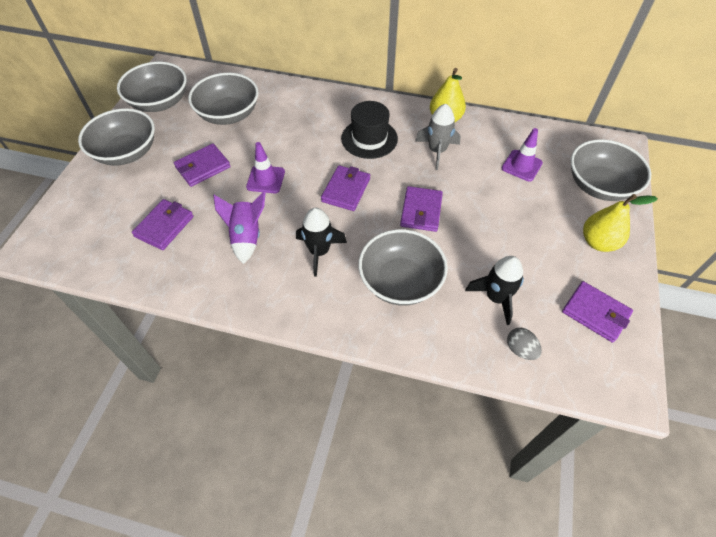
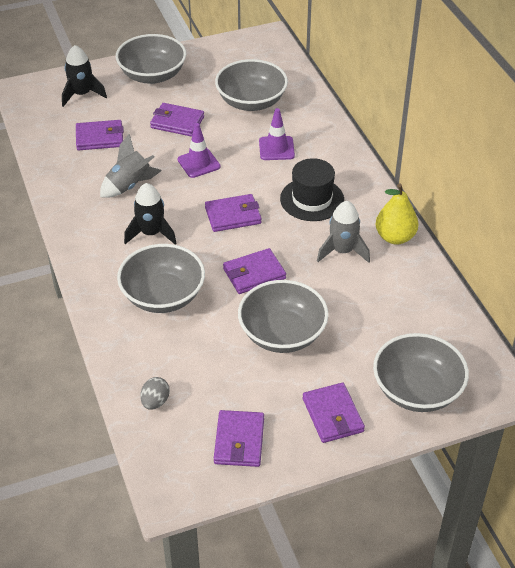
camera: 55 degrees right, 10 degrees down
grey bowl [117,62,187,112] -> grey bowl moved to [238,280,329,353]
purple rocket [213,191,266,264] -> grey rocket [100,134,162,198]
black rocket [465,256,524,325] -> black rocket moved to [62,45,107,107]
purple traffic cone [502,128,543,182] -> purple traffic cone moved to [259,108,295,160]
yellow pear [583,194,658,252] -> purple wallet [303,383,365,443]

